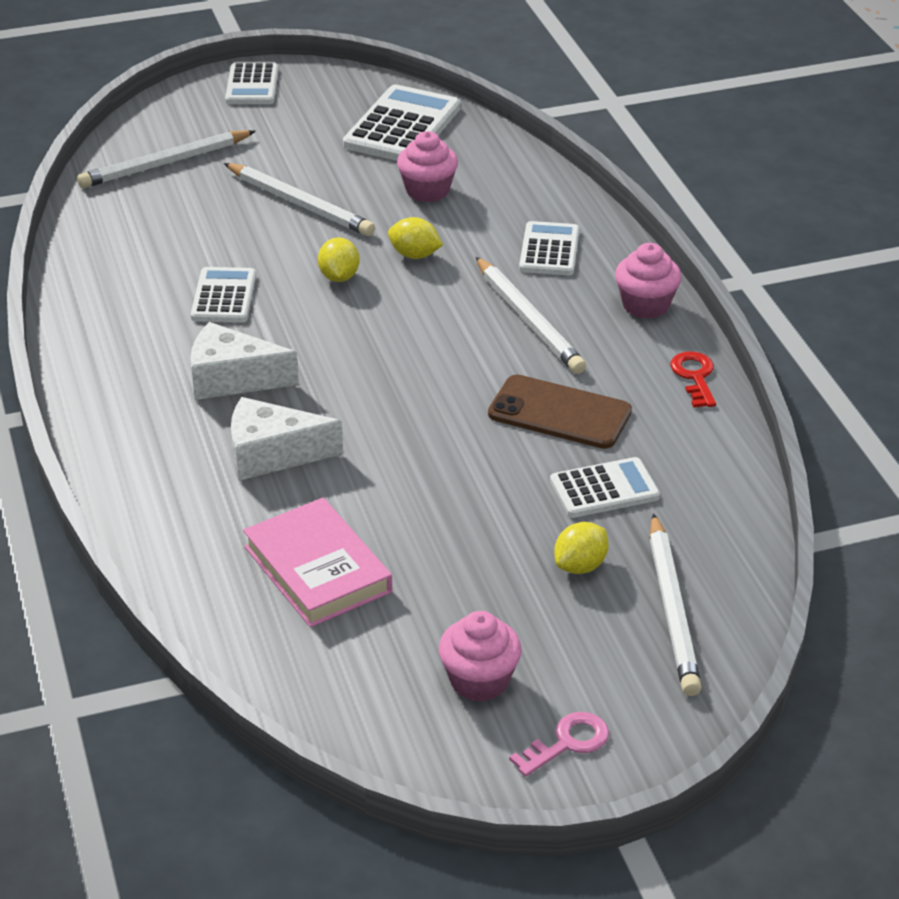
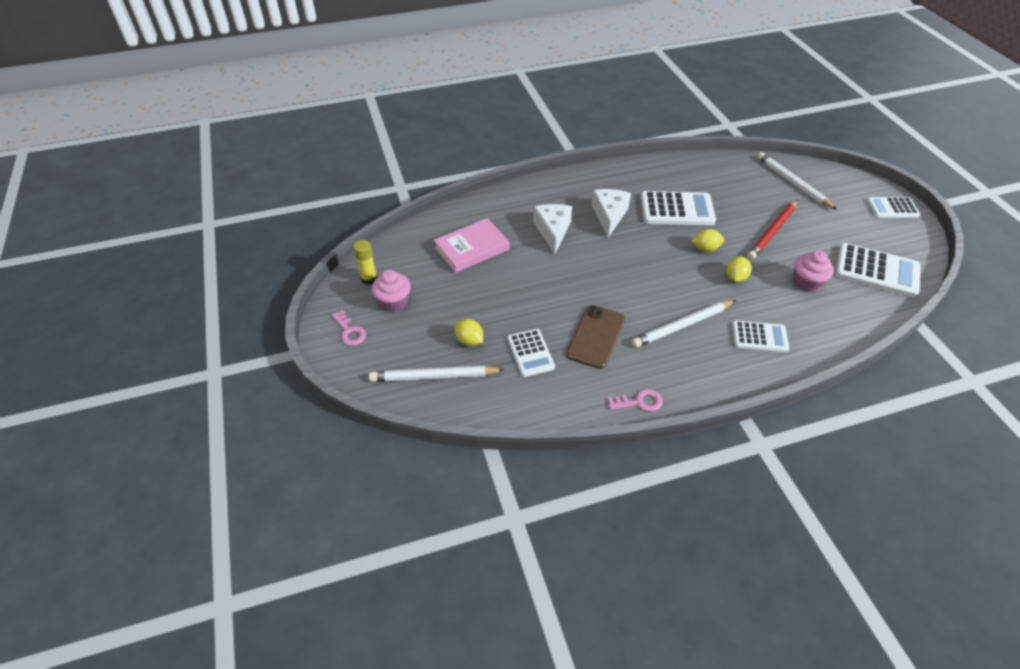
camera: 90 degrees right, 10 degrees up
white calculator [191,267,256,323] -> white calculator [641,191,716,226], size x1.60
white pencil [224,163,375,236] -> red pencil [747,200,798,260]
pink cupcake [615,243,682,319] -> none
red key [670,351,716,408] -> pink key [607,389,663,412]
none -> yellow glue stick [353,240,377,285]

